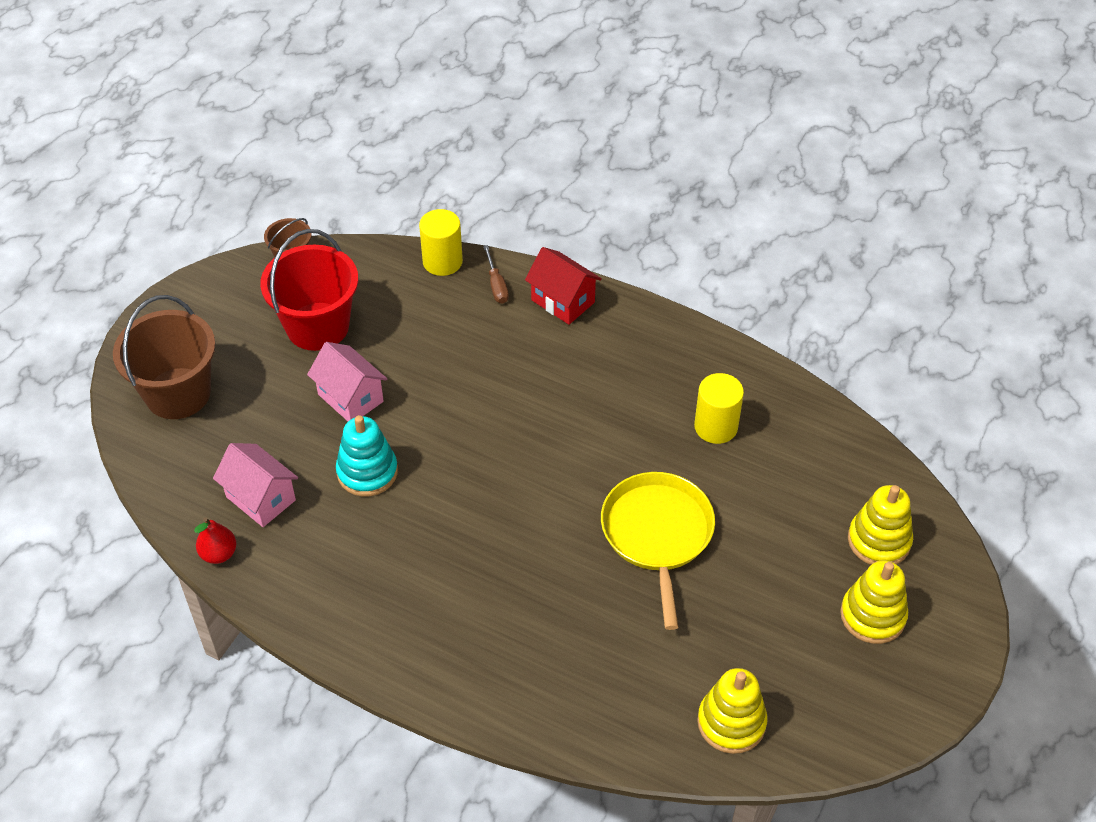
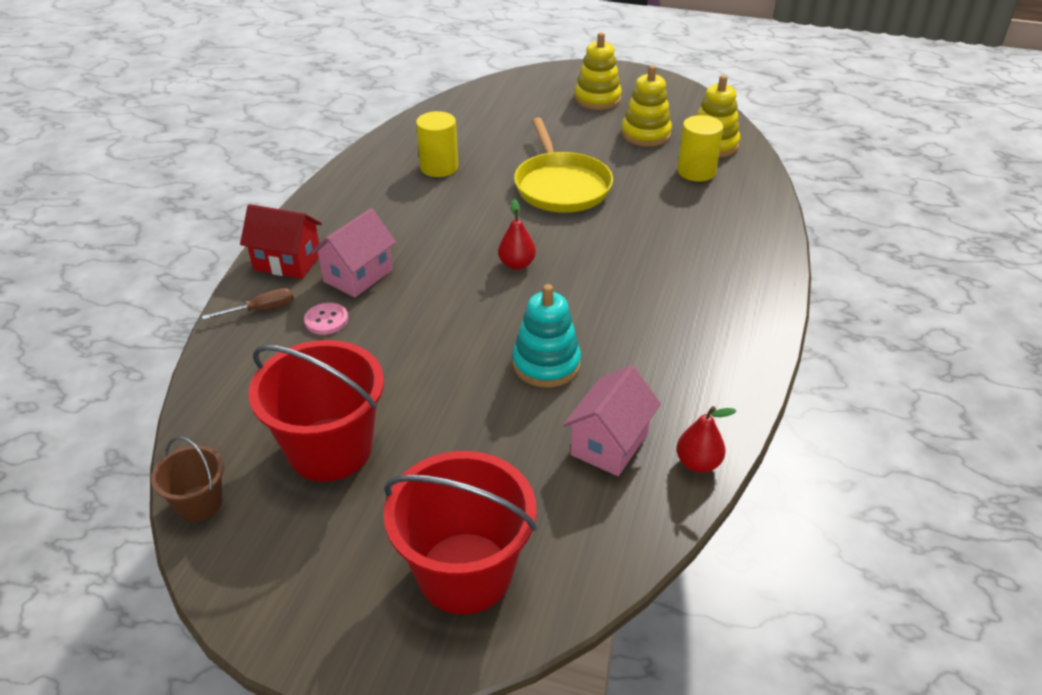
camera: 100 degrees left, 10 degrees down
brown bucket [113,295,216,419] -> red bucket [383,451,537,614]
pink house [307,342,387,421] -> pink house moved to [311,208,396,297]
yellow cylinder [419,209,463,276] -> yellow cylinder moved to [677,115,723,182]
red house [525,247,602,325] -> red house turned 75 degrees clockwise [240,204,322,279]
yellow pan [601,472,715,630] -> yellow pan turned 90 degrees counterclockwise [514,117,613,213]
yellow stacking toy [848,485,913,565] -> yellow stacking toy moved to [621,65,672,147]
none -> pink button [304,303,348,335]
none -> red pear [498,199,536,270]

